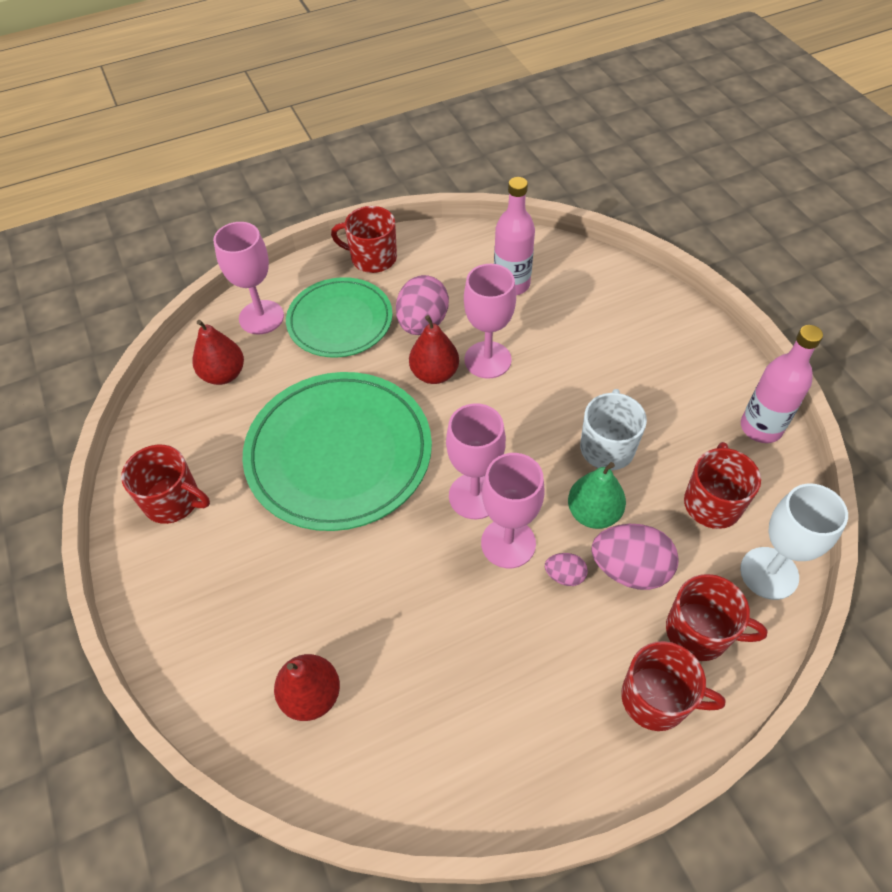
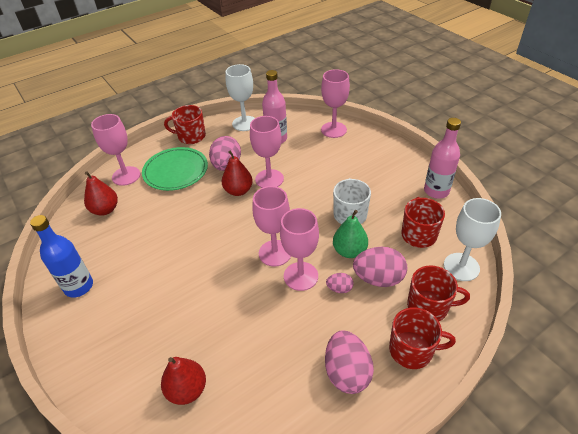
camera: 10 degrees left, 10 degrees down
red mug [121,445,210,524] -> blue bottle [30,215,93,298]
green plate [242,372,432,531] -> none
none -> white goblet [225,64,255,131]
none -> pink goblet [321,69,350,138]
none -> pink egg [325,330,374,394]

